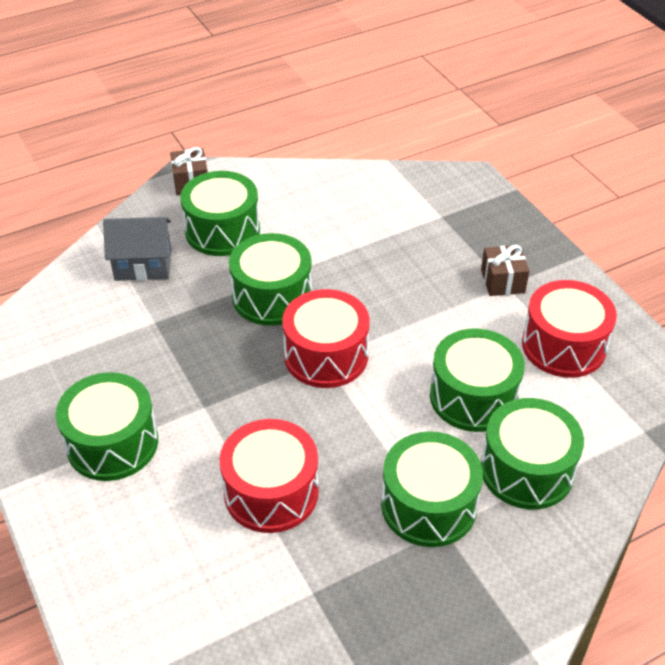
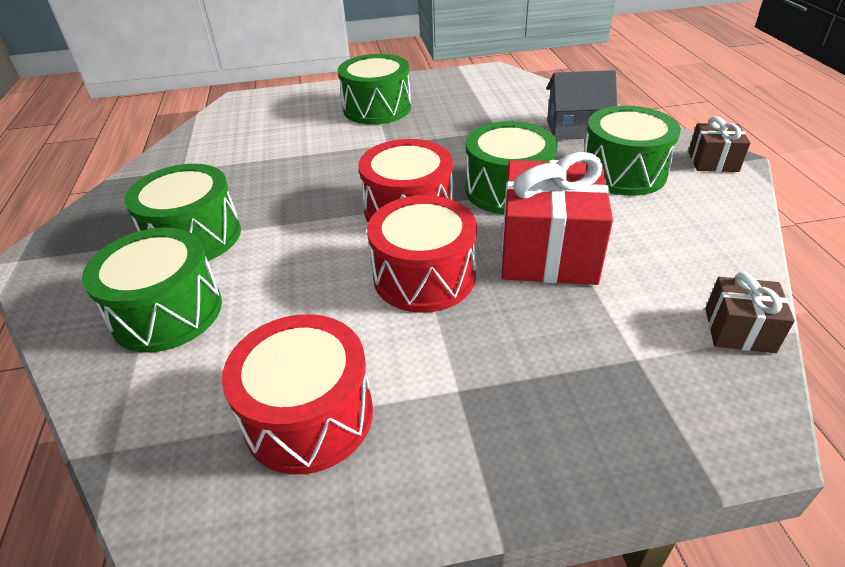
camera: 110 degrees right, 5 degrees down
grey house [103,217,171,281] -> grey house turned 75 degrees clockwise [546,70,618,140]
red drum [219,419,319,533] -> red drum moved to [367,195,477,313]
green drum [430,328,525,432] -> none
brown gift [481,245,530,296] -> brown gift moved to [705,272,795,353]
none -> red gift [502,152,613,285]

